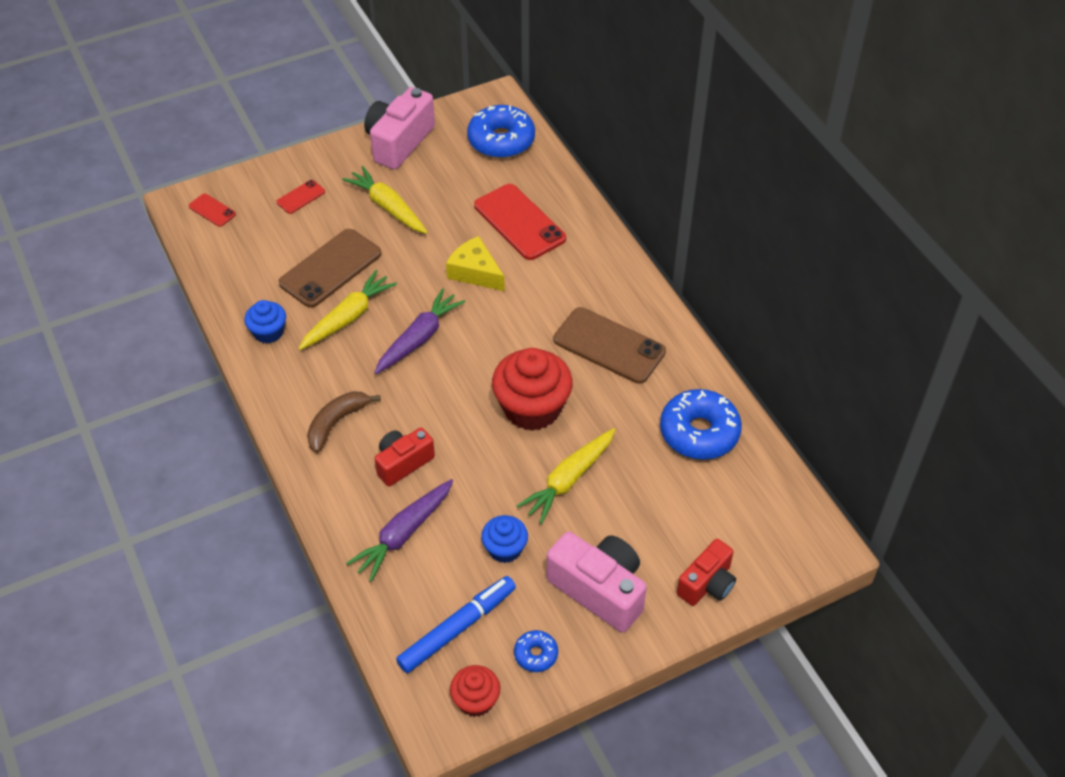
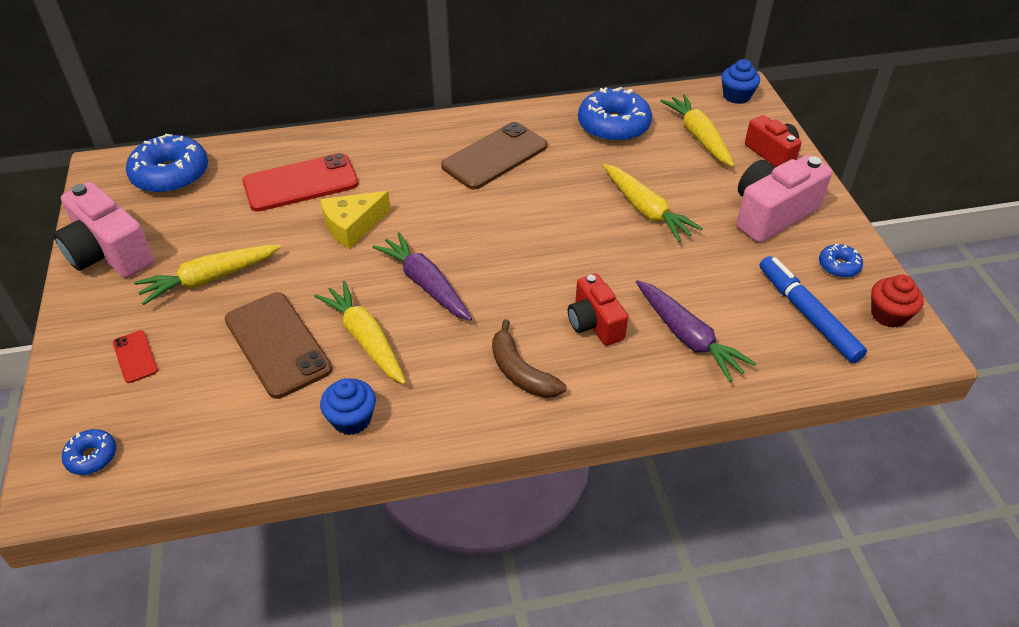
camera: 75 degrees left, 5 degrees down
red phone [189,193,236,227] -> blue donut [62,429,116,475]
blue cupcake [481,515,528,563] -> blue cupcake moved to [721,59,760,104]
red cupcake [492,348,573,431] -> none
none -> yellow carrot [661,94,734,167]

